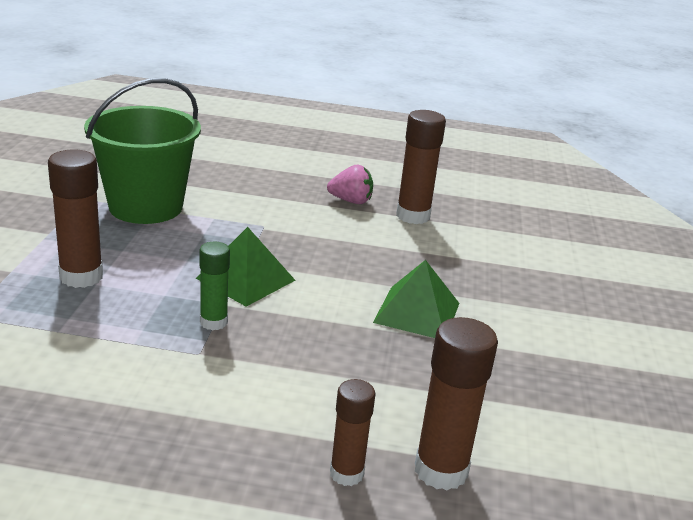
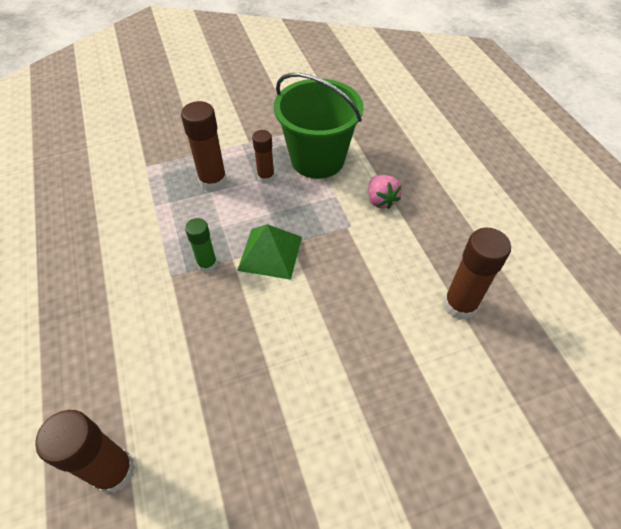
camera: 65 degrees right, 25 degrees up
pink strawberry [327,164,373,204] -> pink strawberry moved to [368,175,402,209]
brown glue stick [330,379,376,486] -> brown glue stick moved to [252,130,275,184]
green pyramid [373,260,459,338] -> none

